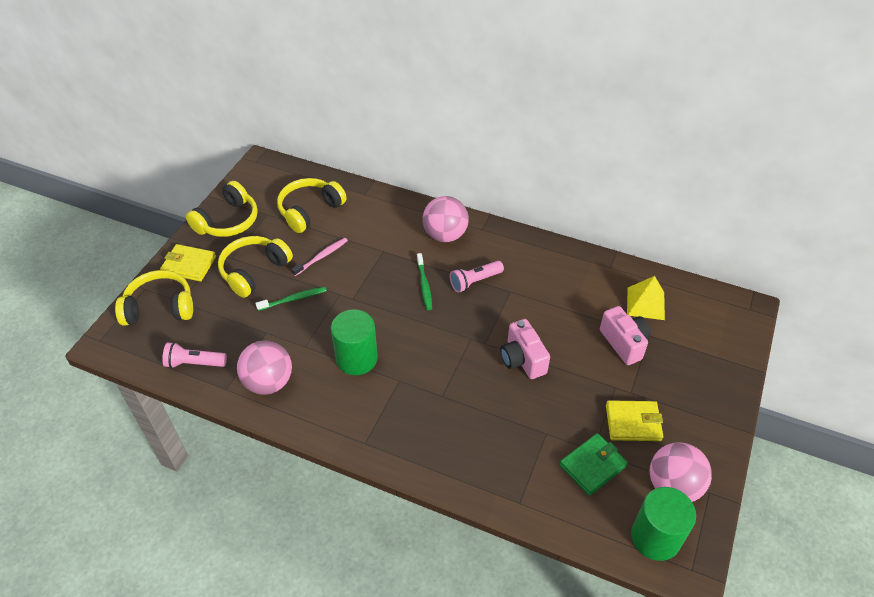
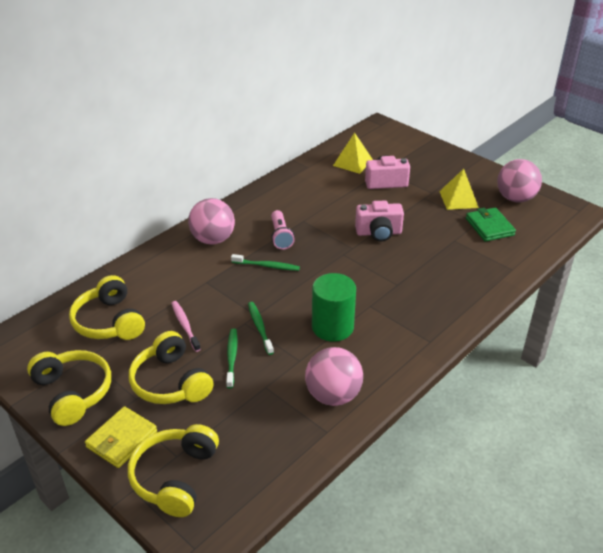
camera: 70 degrees left, 10 degrees down
pink flashlight [162,342,227,368] -> none
yellow wallet [606,400,663,441] -> yellow pyramid [439,169,479,210]
green cylinder [631,487,696,561] -> none
none -> green toothbrush [248,302,274,355]

